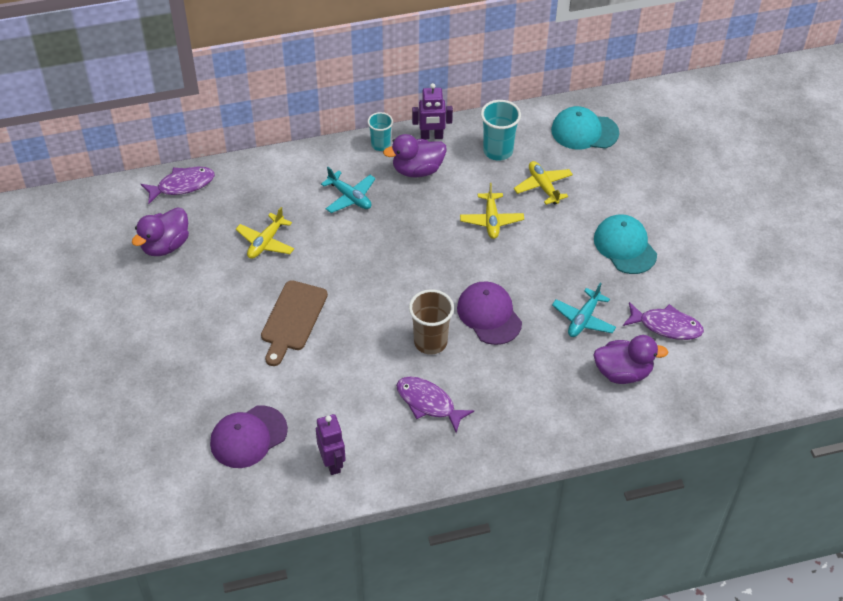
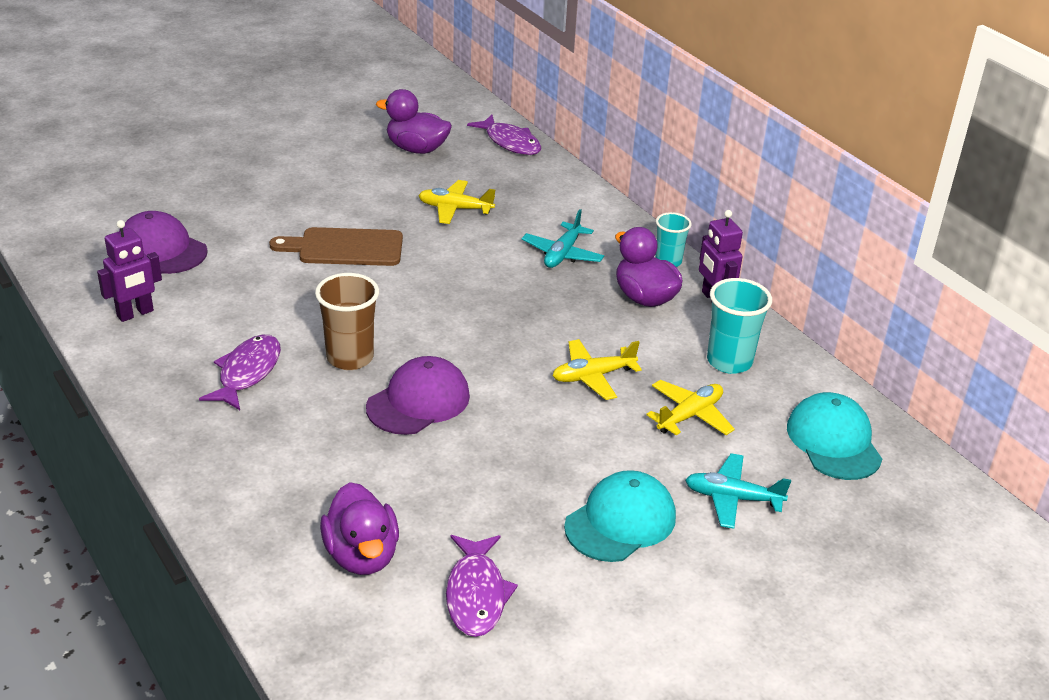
camera: 70 degrees right, 15 degrees down
turquoise plane [552,283,616,337] -> turquoise plane moved to [685,453,791,529]

